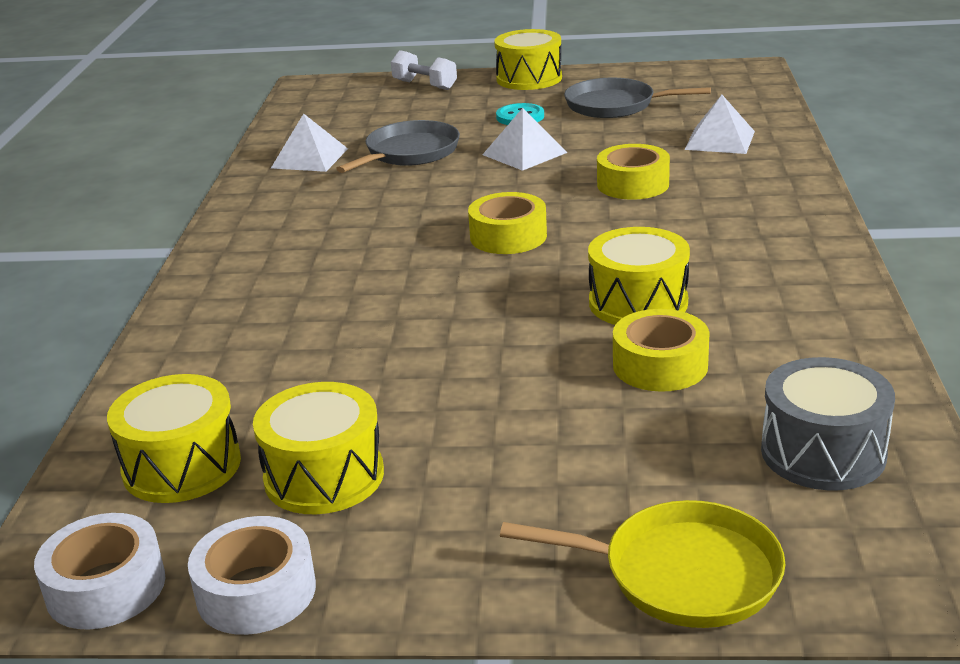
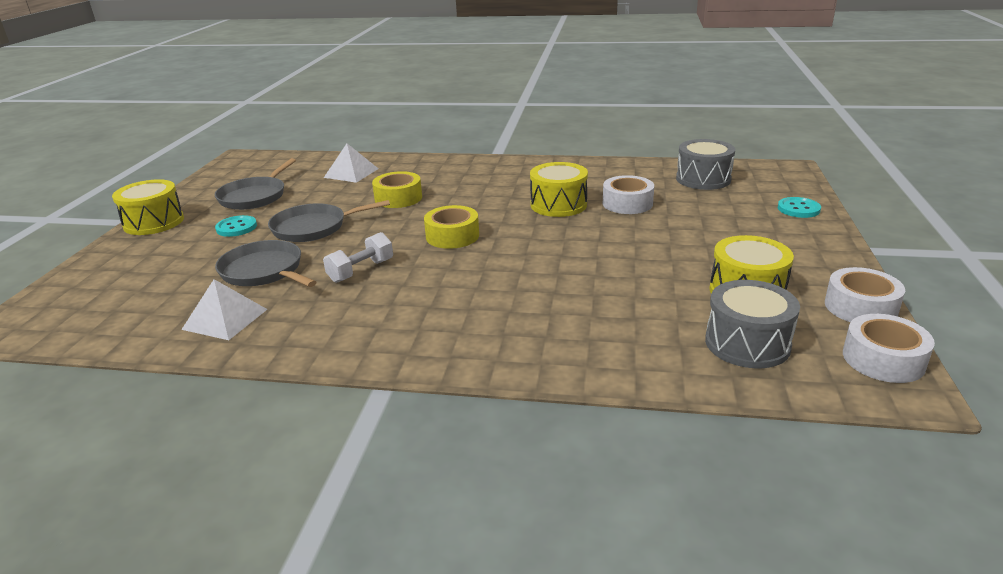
camera: 85 degrees left, 0 degrees up
yellow drum [107,374,241,503] -> grey drum [705,280,800,368]
white dumbbell [391,50,457,90] -> white dumbbell moved to [323,232,393,283]
white pyramid [482,108,567,171] -> grey pan [268,200,390,242]
yellow pan [500,500,785,628] -> turquoise button [778,197,821,218]
yellow tape [613,309,709,392] -> white tape [603,175,654,214]

